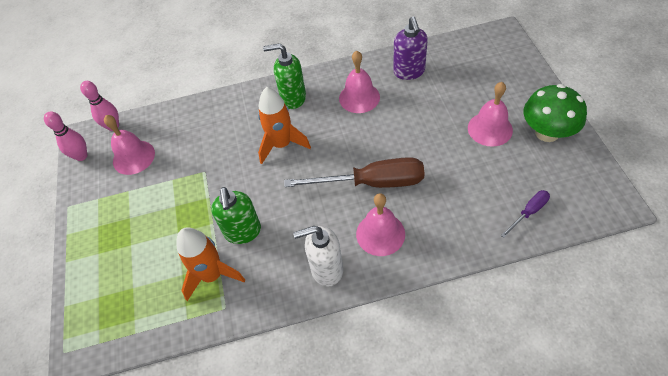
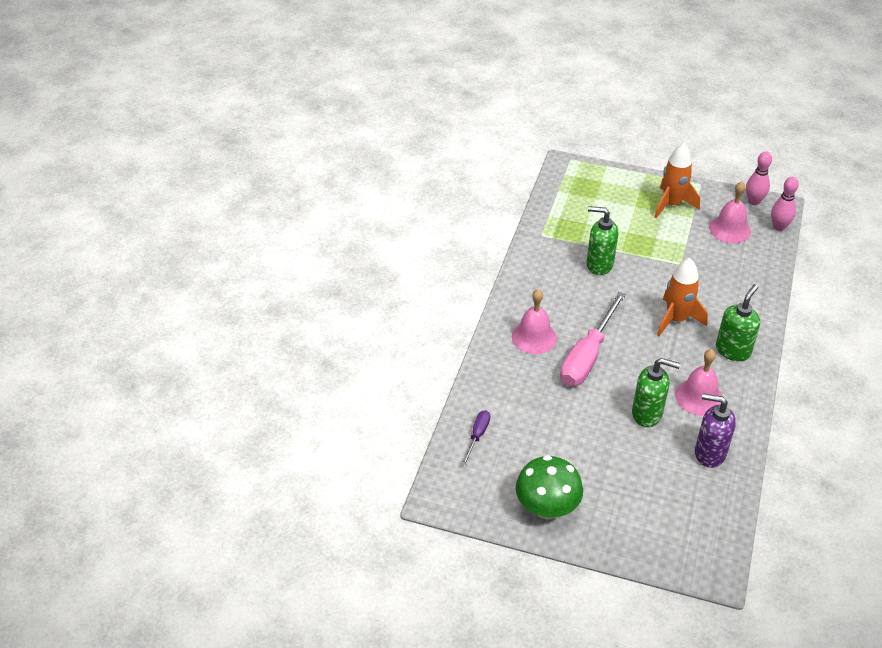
camera: 115 degrees right, 10 degrees down
orange rocket [177,227,245,301] -> orange rocket moved to [654,143,700,218]
brown screwdriver [284,157,425,188] -> pink screwdriver [560,292,626,386]
white soap dispenser [293,226,343,287] -> none
pink bell [468,82,513,147] -> none
purple screwdriver [501,190,550,238] -> purple screwdriver turned 150 degrees counterclockwise [462,410,490,466]
none -> green soap dispenser [632,358,680,427]

